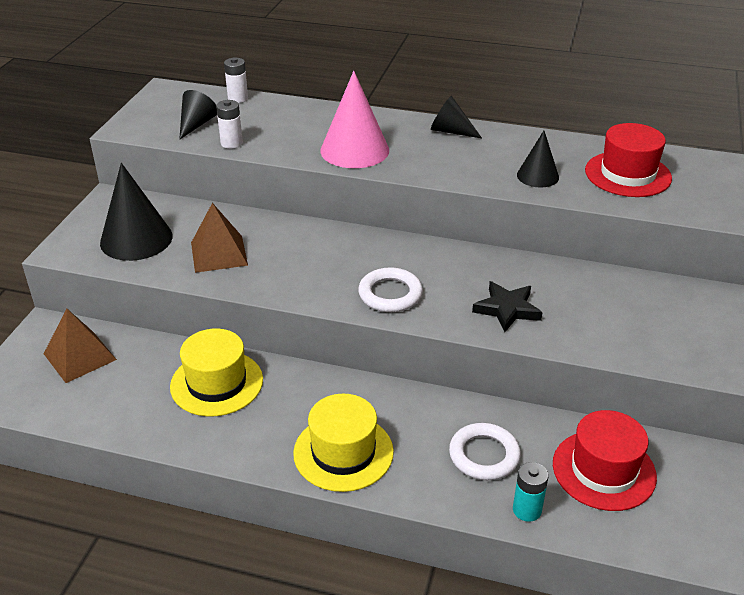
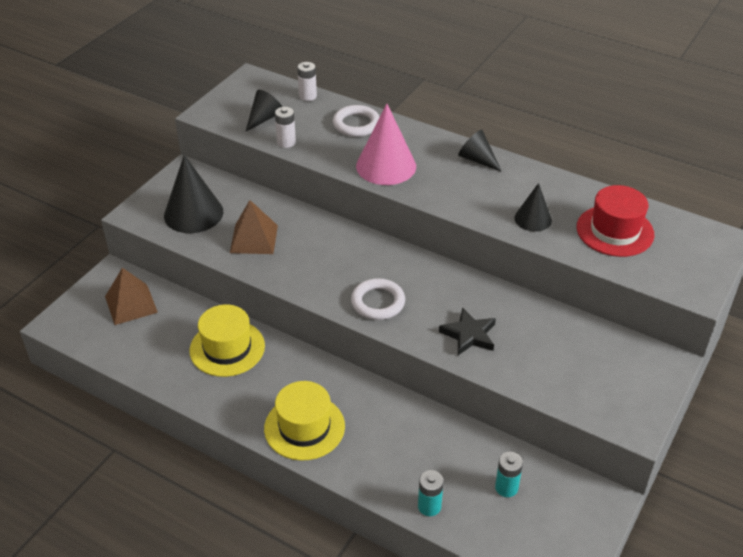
camera: 15 degrees right, 5 degrees up
white ring [449,423,521,480] -> white ring moved to [333,105,380,137]
red hat [553,410,657,511] -> turquoise battery [495,452,523,497]

